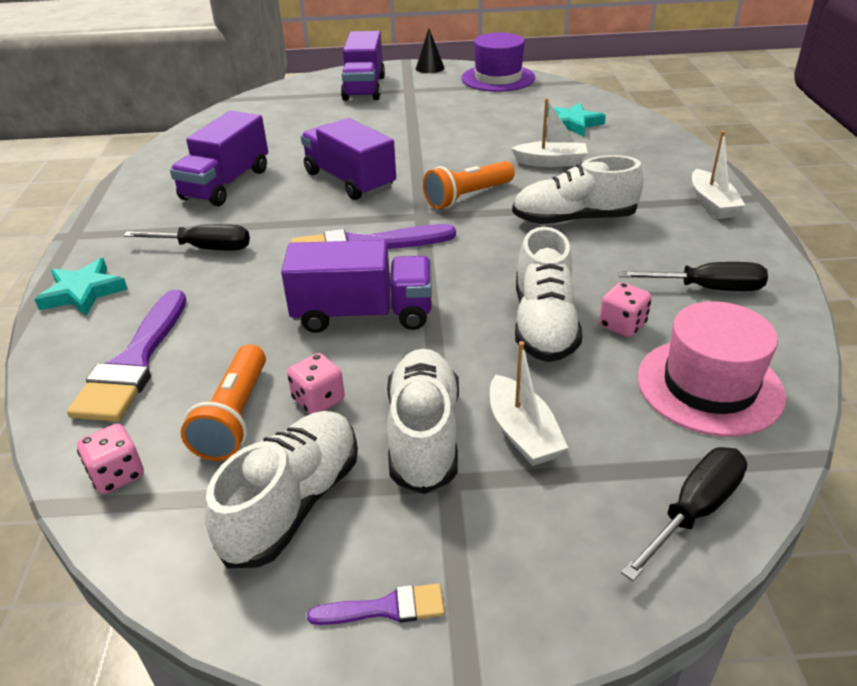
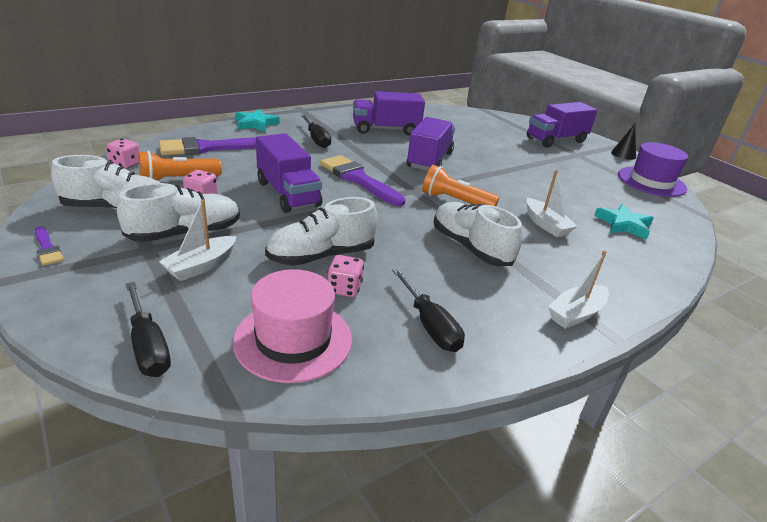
camera: 55 degrees right, 5 degrees down
black screwdriver [621,447,747,581] -> black screwdriver turned 45 degrees clockwise [126,282,171,377]

